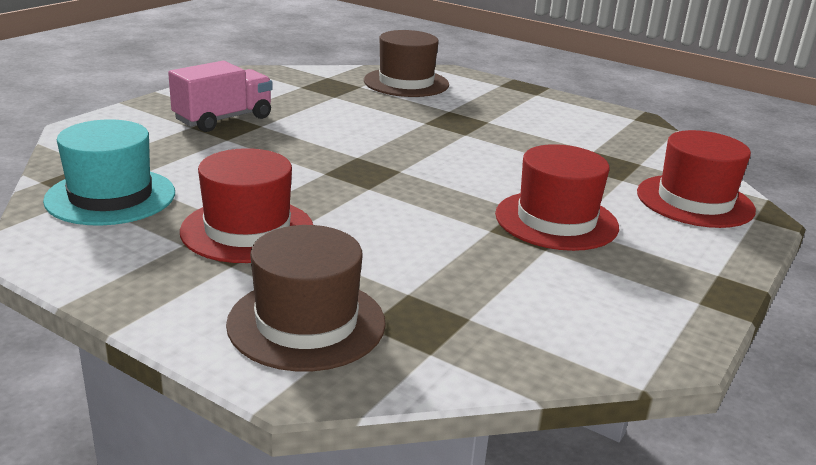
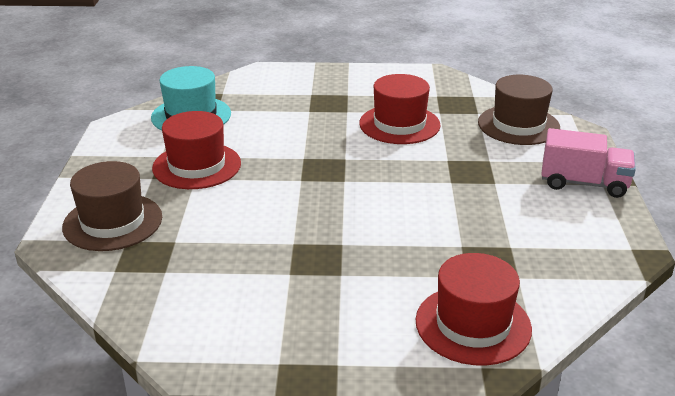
camera: 60 degrees right, 5 degrees up
pink truck [168,61,273,132] -> pink truck moved to [541,128,636,198]
red hat [495,144,619,251] -> red hat moved to [359,74,440,144]

